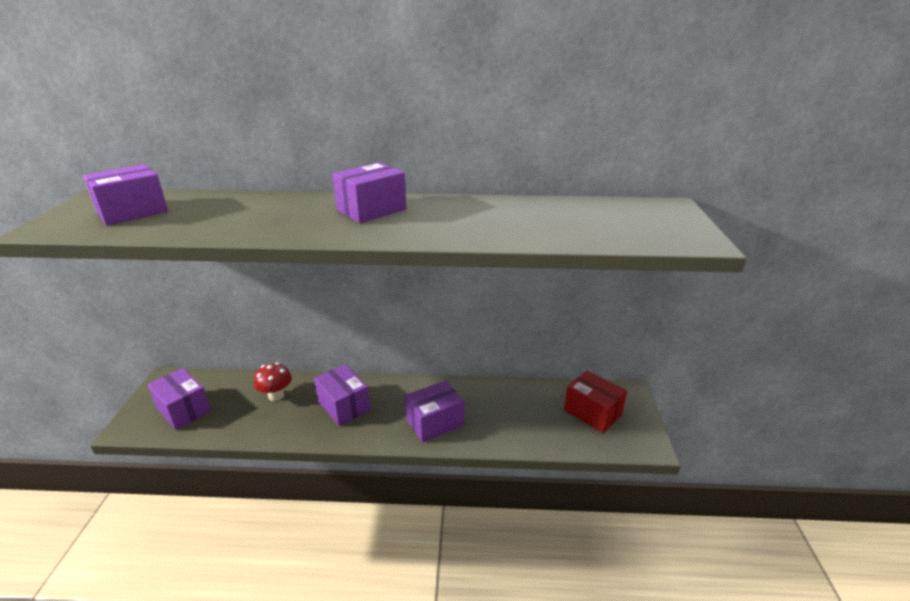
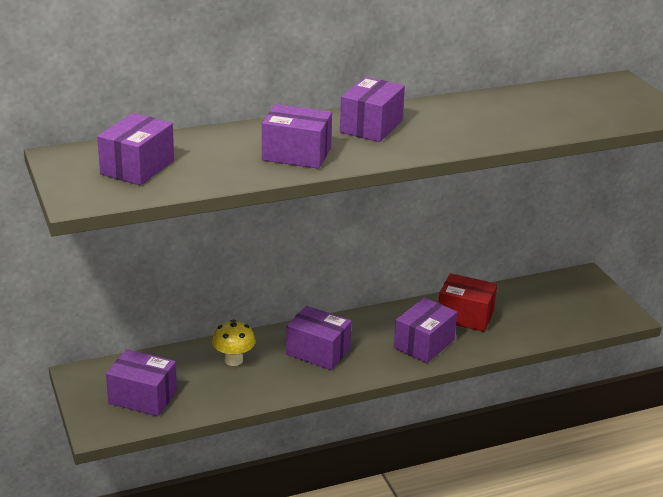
camera: 25 degrees left, 0 degrees up
red mushroom [254,362,292,401] -> yellow mushroom [212,320,255,366]
red box [564,370,627,433] -> red box moved to [439,273,497,332]
none -> purple box [262,104,332,169]

